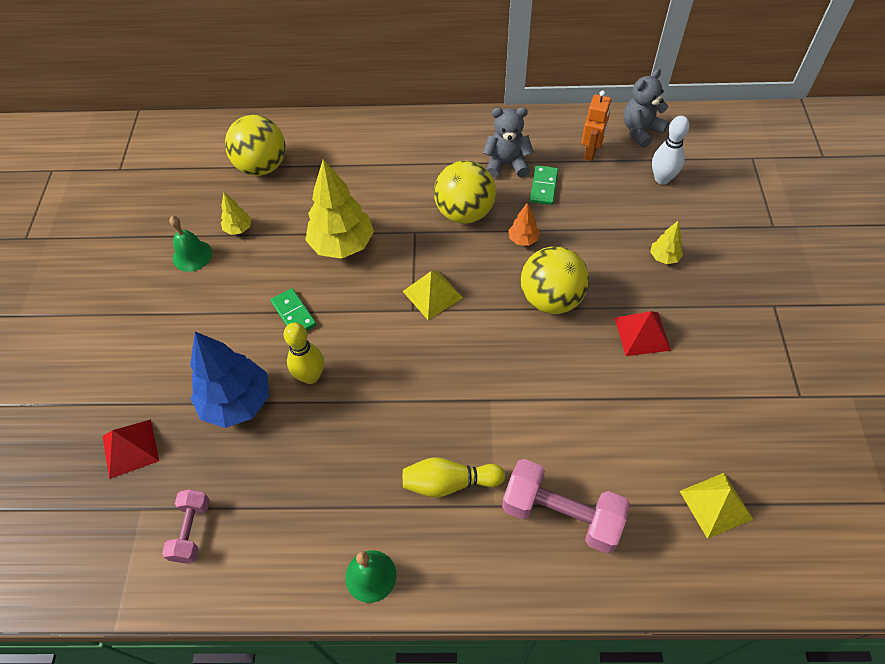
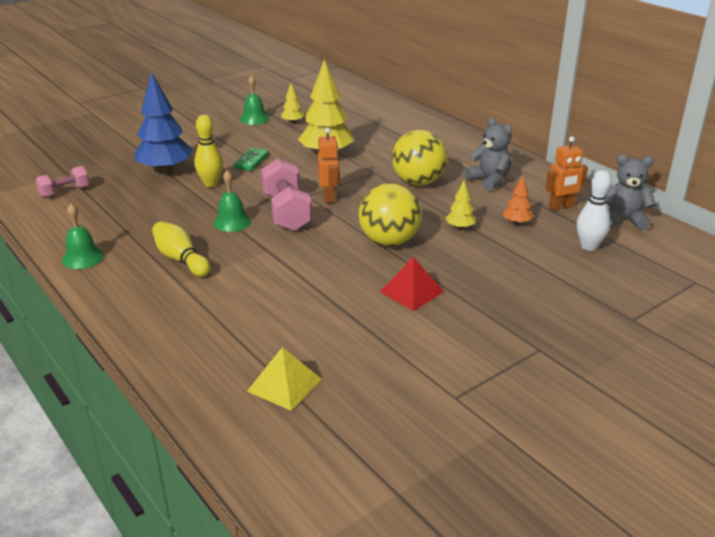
camera: 50 degrees right, 25 degrees down
red pyramid [103,419,159,479] -> none
yellow ball [225,115,286,176] -> none
yellow pyramid [403,270,463,320] -> orange robot [318,128,339,203]
pink dumbbell [502,459,630,554] -> pink dumbbell moved to [261,158,312,231]
orange tree [508,203,540,246] -> orange tree moved to [503,176,533,225]
green domino [530,165,558,205] -> none
yellow tree [650,221,683,264] -> yellow tree moved to [446,180,476,230]
none -> green bell [213,170,251,232]

